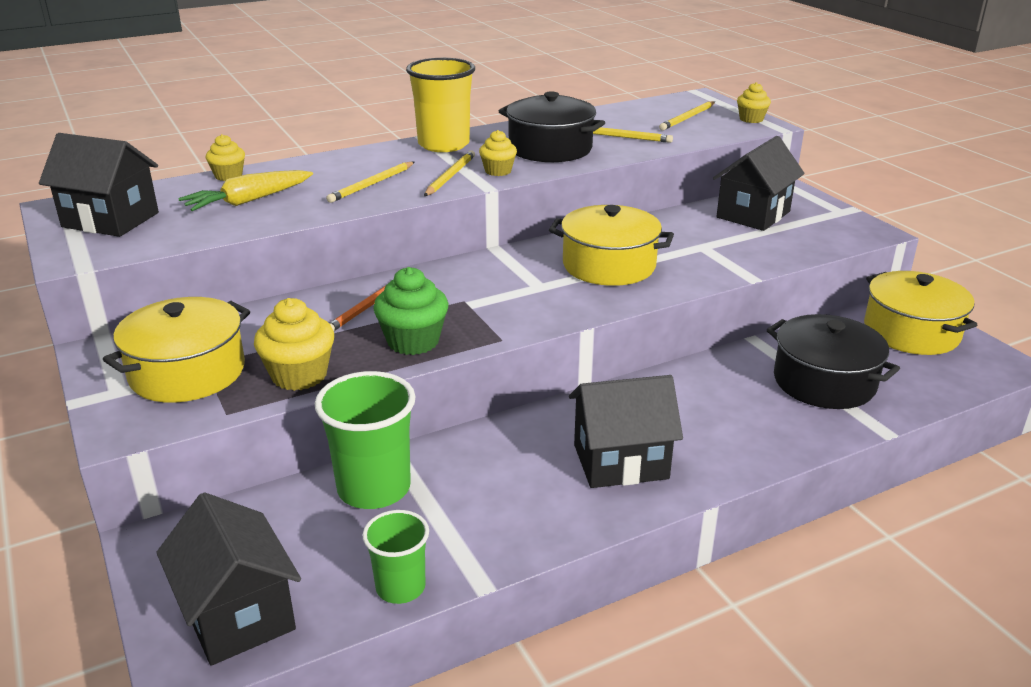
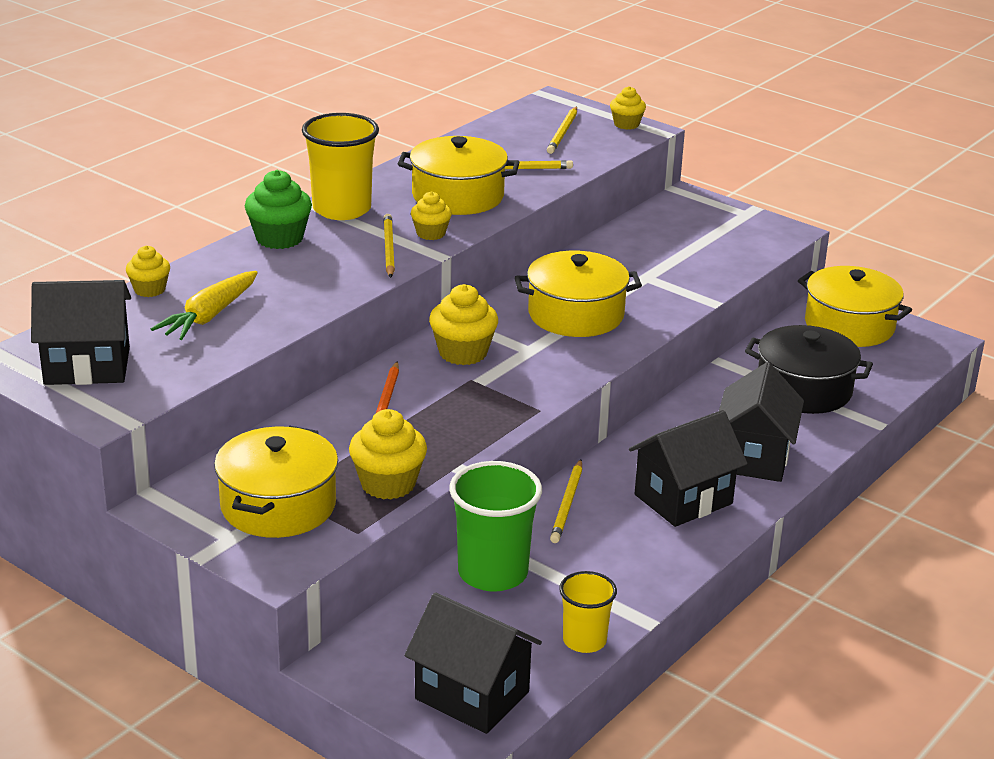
camera: 25 degrees left, 0 degrees up
yellow pencil [326,162,415,203] -> yellow pencil moved to [550,459,582,543]
green cup [362,510,429,604] -> yellow cup [559,571,617,653]
green cupcake [373,267,448,355] -> green cupcake moved to [245,170,312,249]
black pot [499,91,605,162] -> yellow pot [398,136,520,215]
black house [713,136,805,231] -> black house moved to [719,362,804,482]
none -> yellow cupcake [429,284,498,365]

